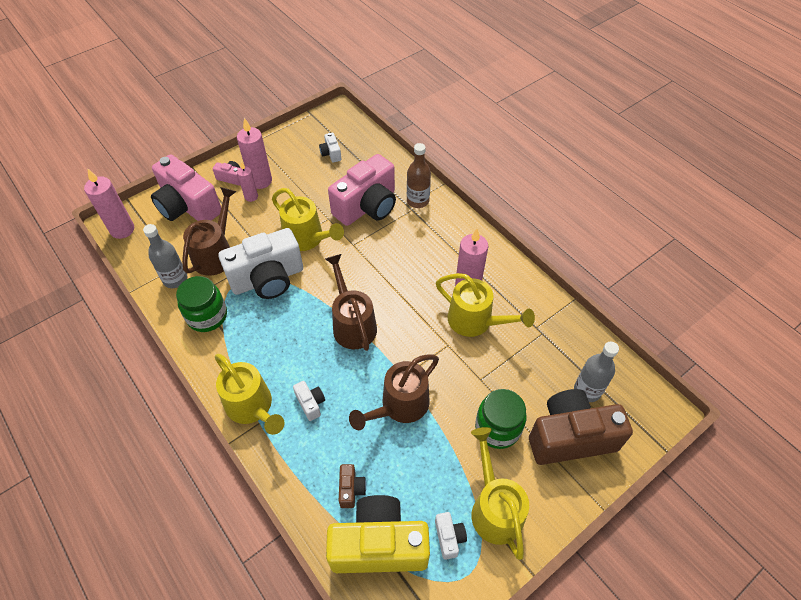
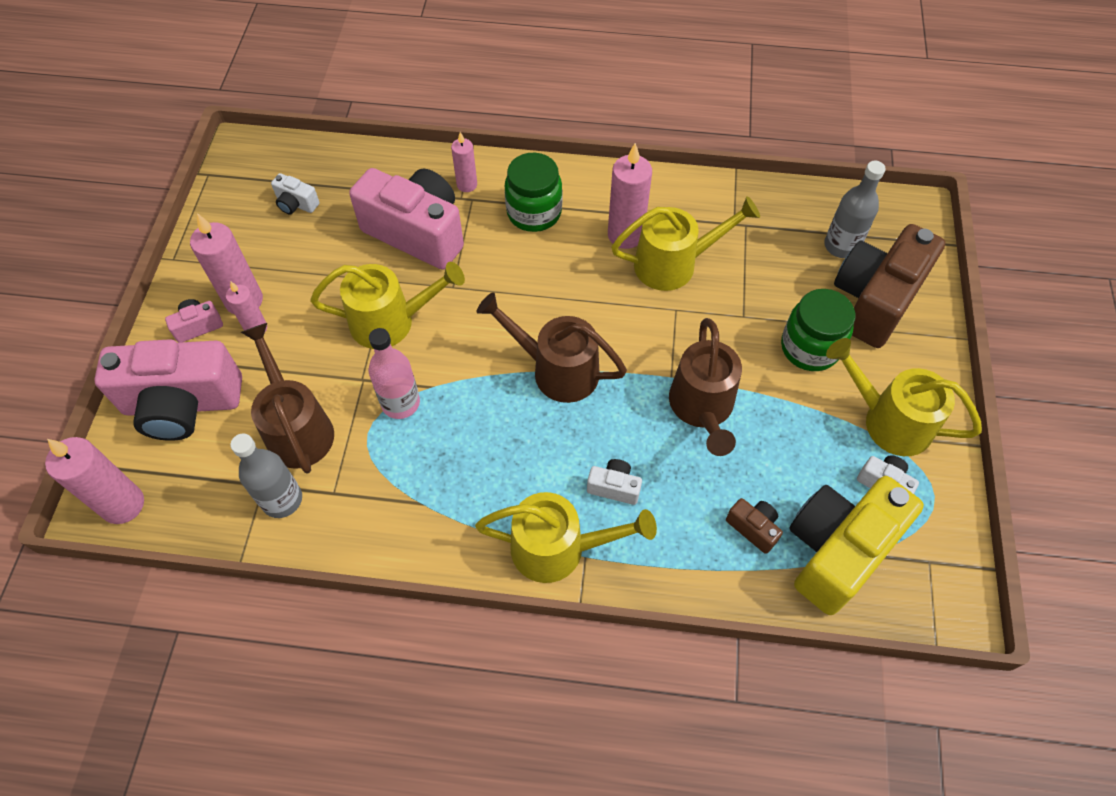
camera: 45 degrees left, 5 degrees up
green jar [176,276,227,332] -> green jar moved to [505,153,562,232]
white camera [219,228,303,299] -> pink bottle [368,328,420,419]
pink camera [328,154,396,226] -> pink camera turned 60 degrees counterclockwise [349,168,464,270]
brown bottle [407,143,431,208] -> pink candle [451,132,477,192]

